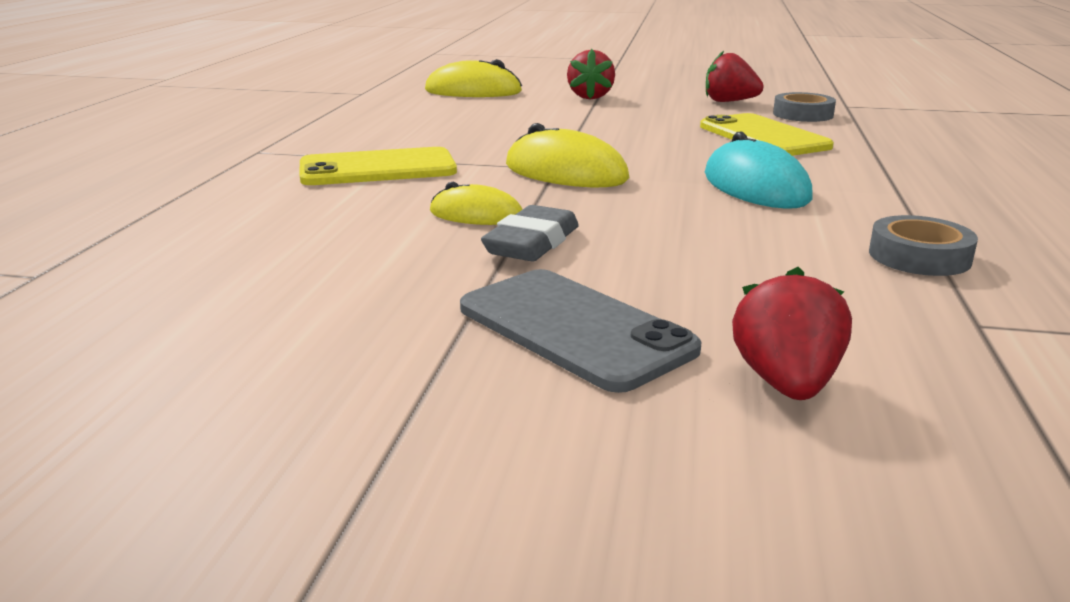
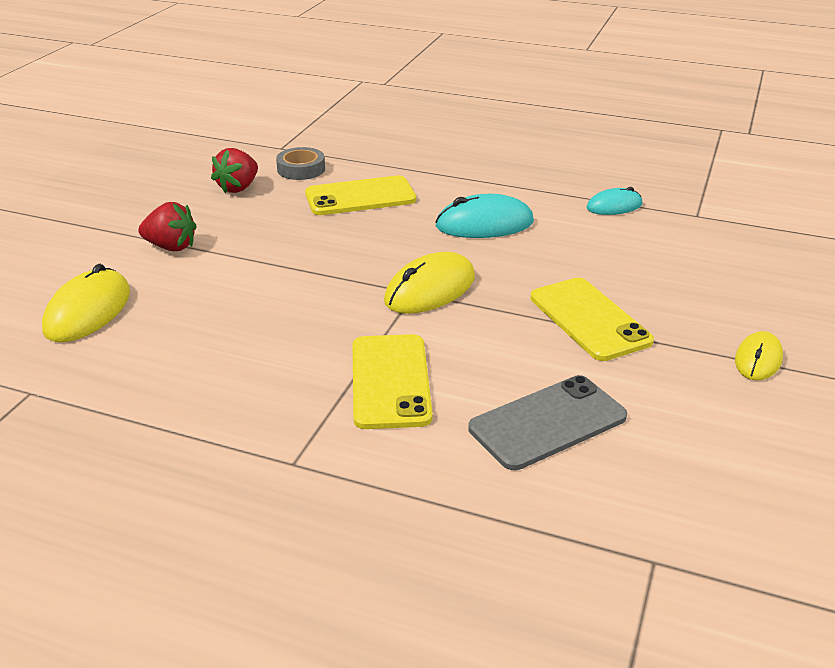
camera: 80 degrees left, 10 degrees up
yellow mouse [430,182,523,225] -> yellow mouse moved to [735,331,783,381]
grey phone [460,269,702,393] -> grey phone moved to [468,375,627,470]
grey eraser [481,205,579,261] -> yellow phone [530,278,654,361]
red strawberry [732,267,852,400] -> none
grey tape [869,215,978,276] -> turquoise mouse [586,187,642,215]

